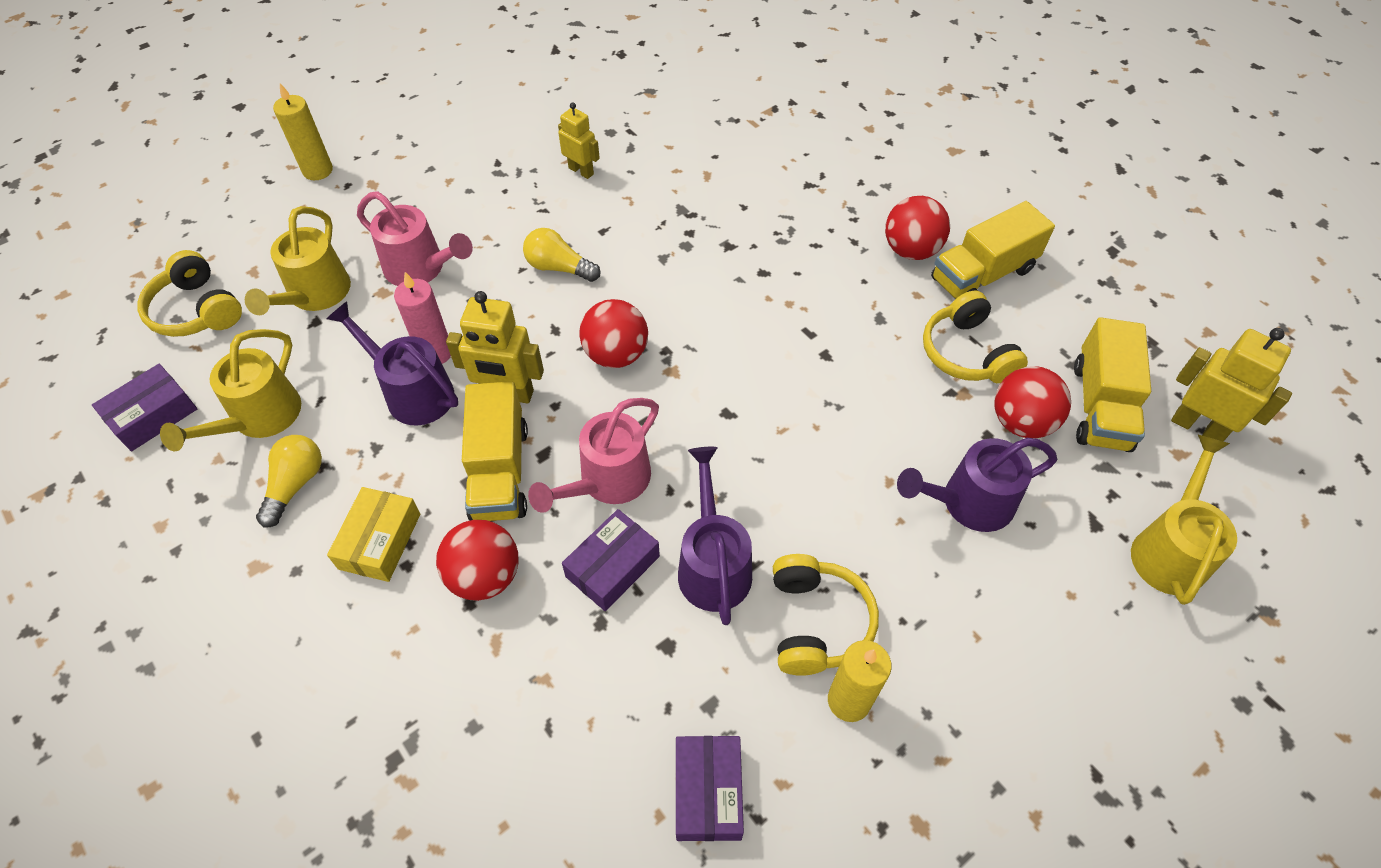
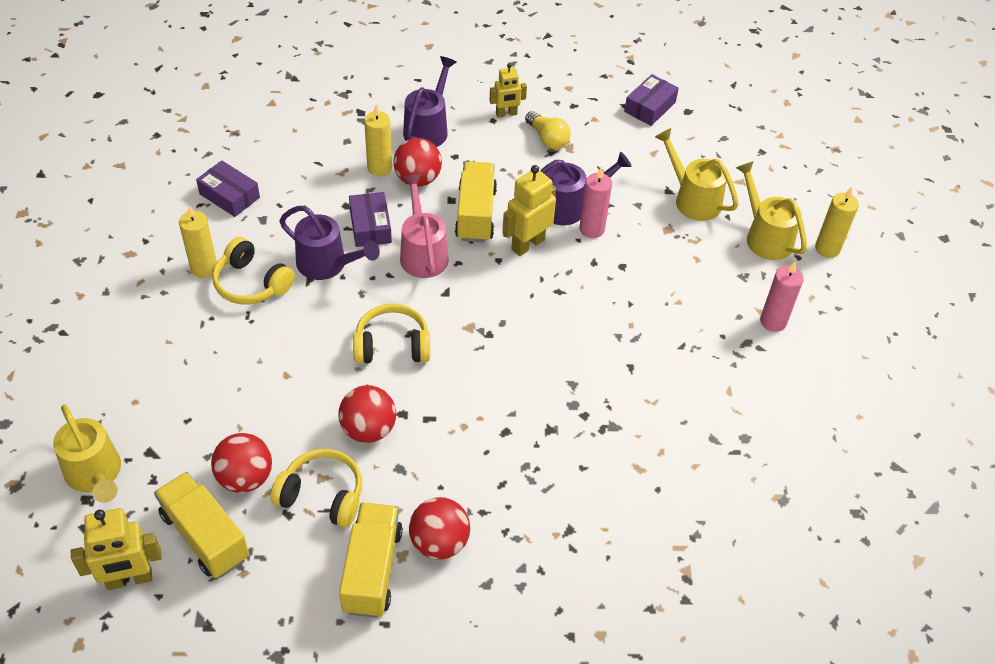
camera: 125 degrees right, 5 degrees down
purple box [92,364,197,451] -> purple box turned 45 degrees clockwise [624,74,679,126]
yellow headphones [137,250,242,337] -> yellow headphones moved to [353,303,430,364]
yellow watering can [160,329,301,451] -> yellow watering can moved to [736,161,807,260]
yellow box [327,487,420,582] -> none
pink watering can [357,191,473,286] -> none
yellow truck [462,381,528,521] -> yellow truck turned 60 degrees clockwise [455,161,497,243]
yellow light bulb [523,228,601,282] -> none
yellow robot [558,102,600,179] -> yellow robot moved to [489,63,527,118]
red ball [579,299,648,368] -> red ball moved to [338,385,396,443]
purple watering can [897,438,1057,532] -> purple watering can moved to [403,56,456,147]
none -> yellow candle [364,104,392,176]
none -> pink candle [760,262,804,332]

